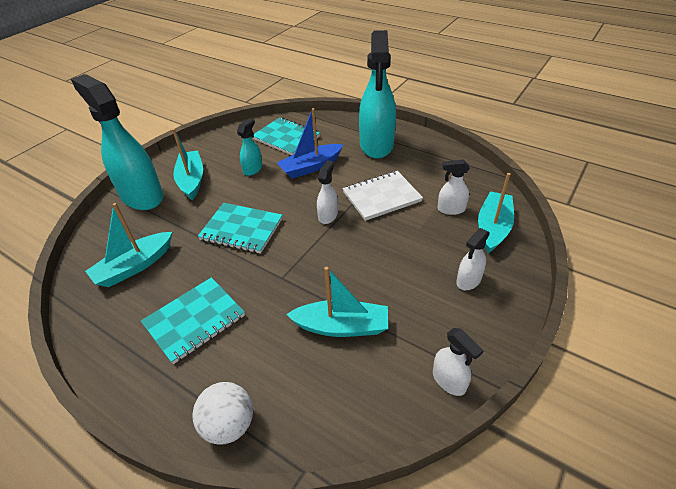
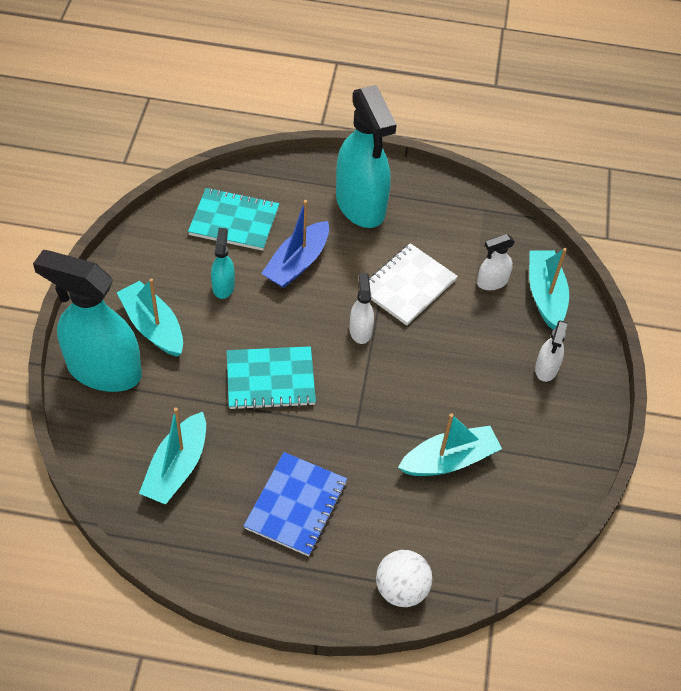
camera: 30 degrees left, 10 degrees up
turquoise notebook [141,277,245,364] -> blue notebook [244,452,347,556]
white spray bottle [433,328,484,396] -> none

